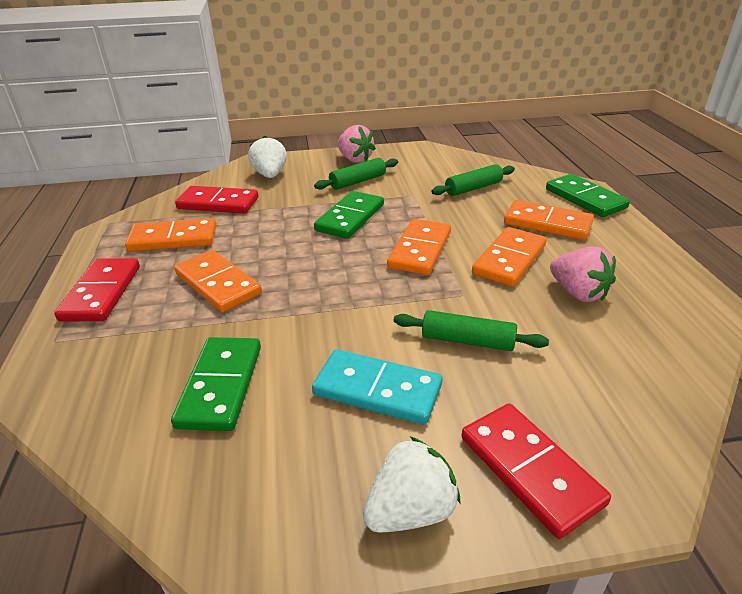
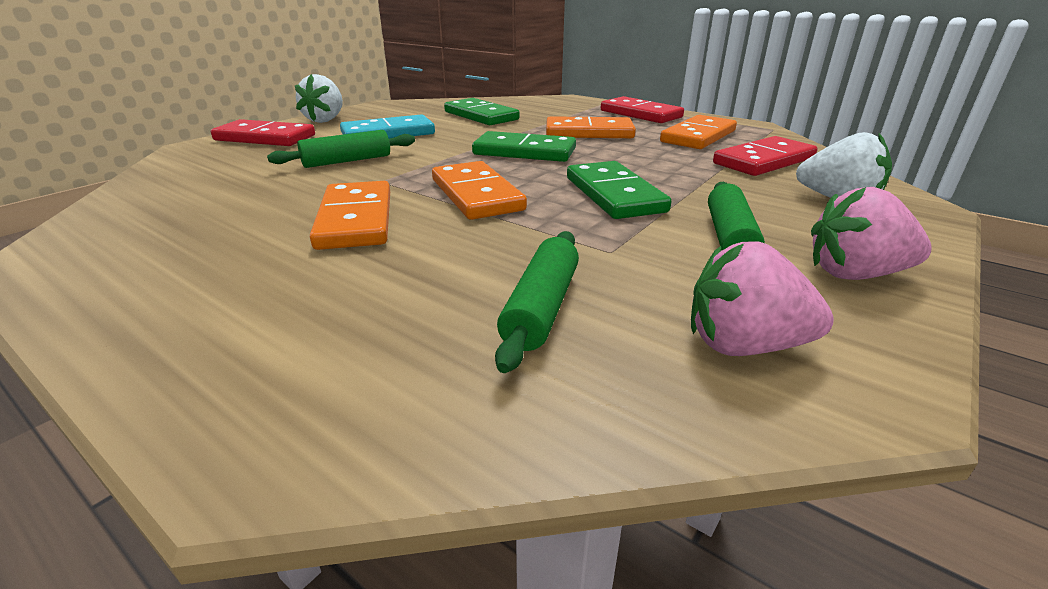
camera: 135 degrees right, 5 degrees down
orange domino [504,200,594,240] -> none
green domino [546,174,630,217] -> green domino moved to [472,131,576,162]
pink strawberry [550,246,616,302] -> pink strawberry moved to [691,241,834,356]

